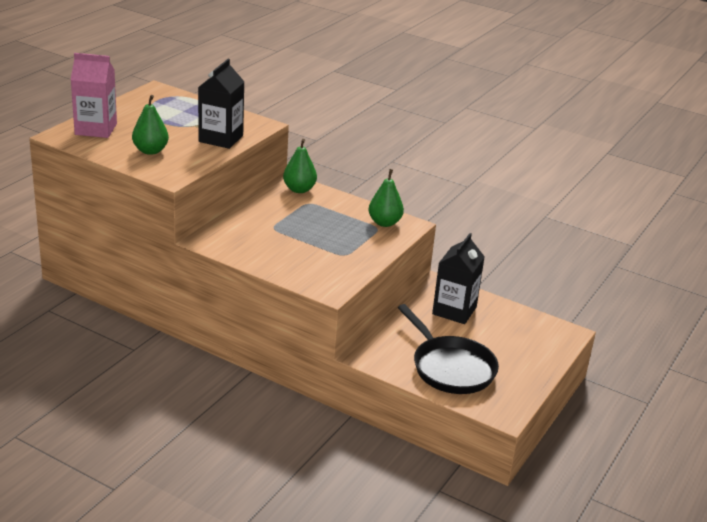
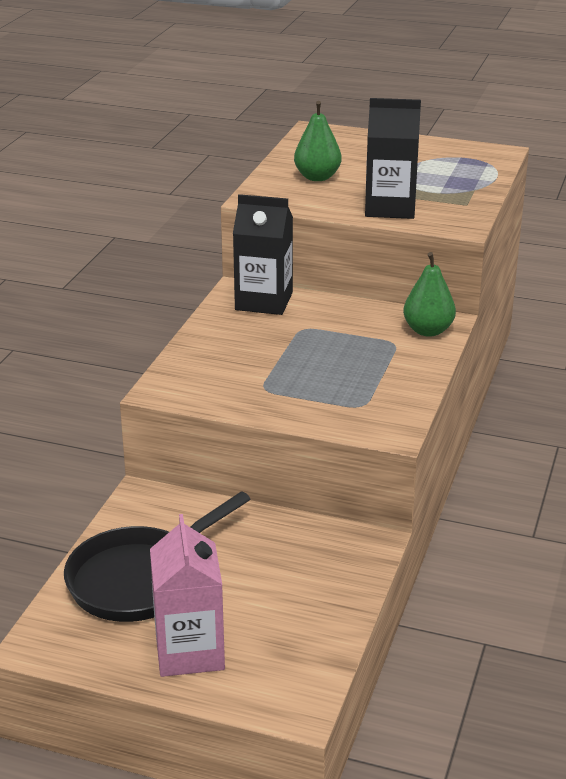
camera: 80 degrees right, 0 degrees up
pink carton [71,53,117,138] -> pink carton moved to [150,514,225,677]
green pear [368,169,404,227] -> none
black carton [432,233,485,324] -> black carton moved to [233,194,293,315]

